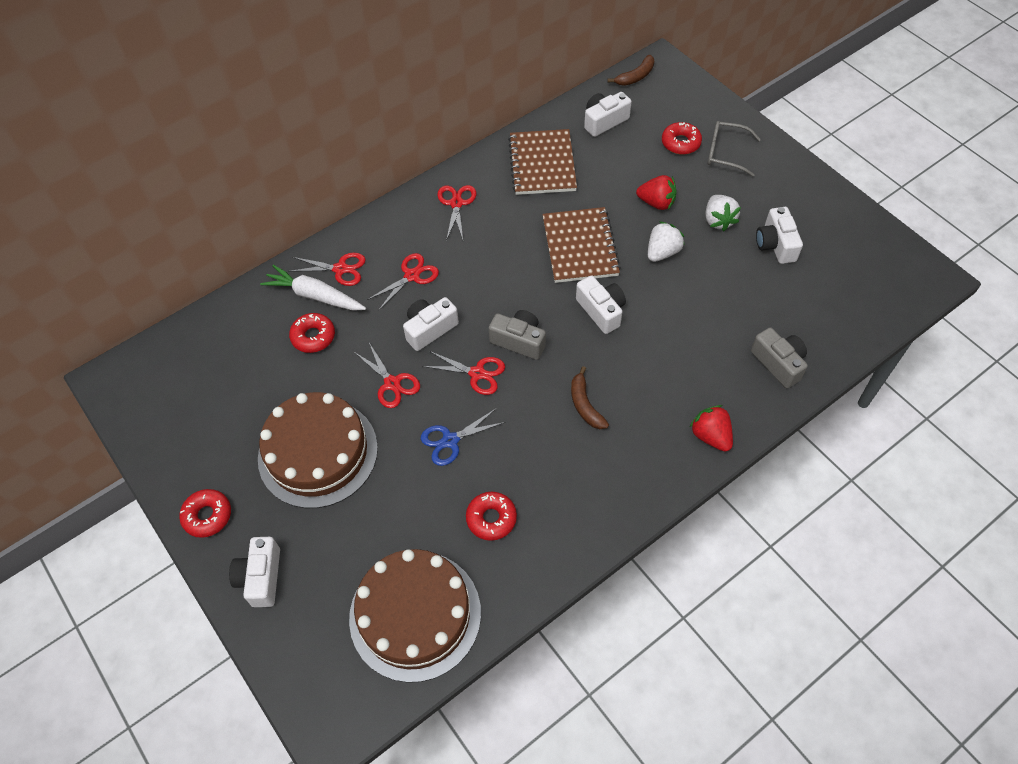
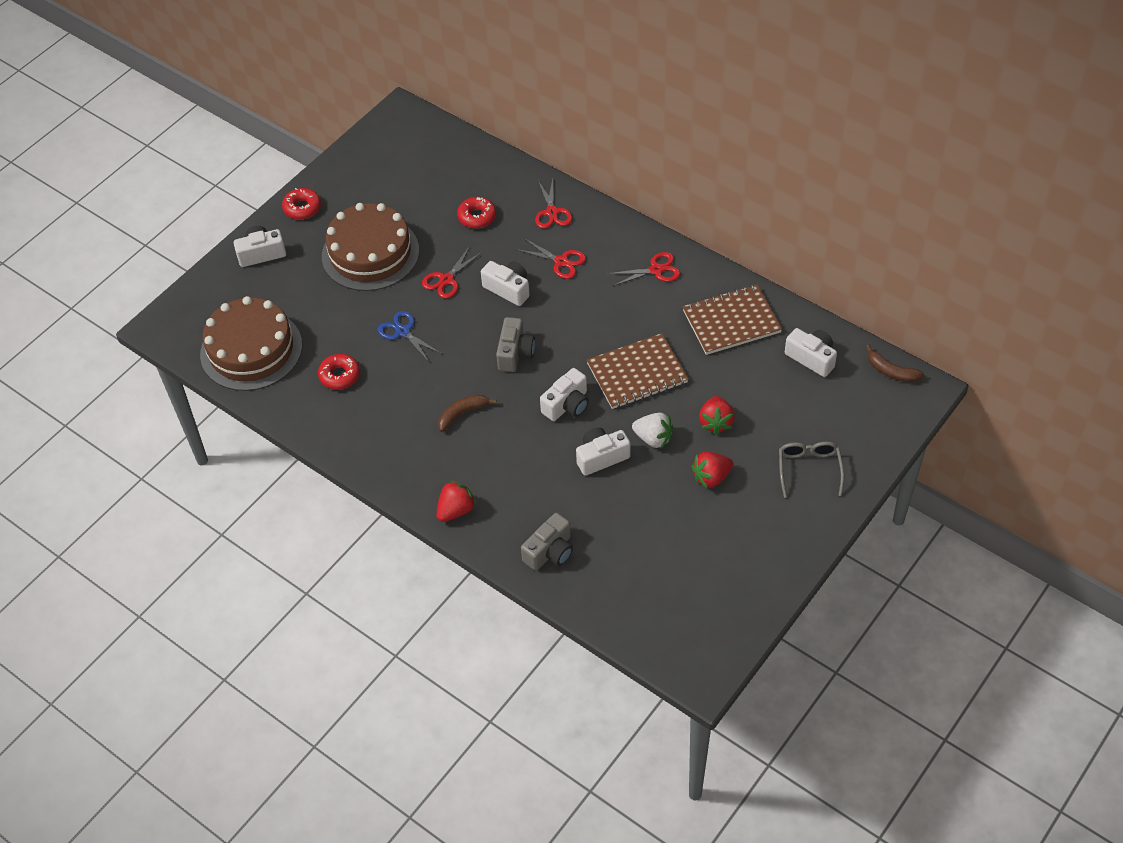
camera: 75 degrees right, 5 degrees down
white carrot [260,265,366,311] -> none
red scissors [422,351,505,395] -> none
red donut [662,122,702,155] -> none
white strawberry [705,195,741,231] -> red strawberry [692,452,734,488]
white camera [756,207,803,264] -> white camera moved to [576,427,630,476]

